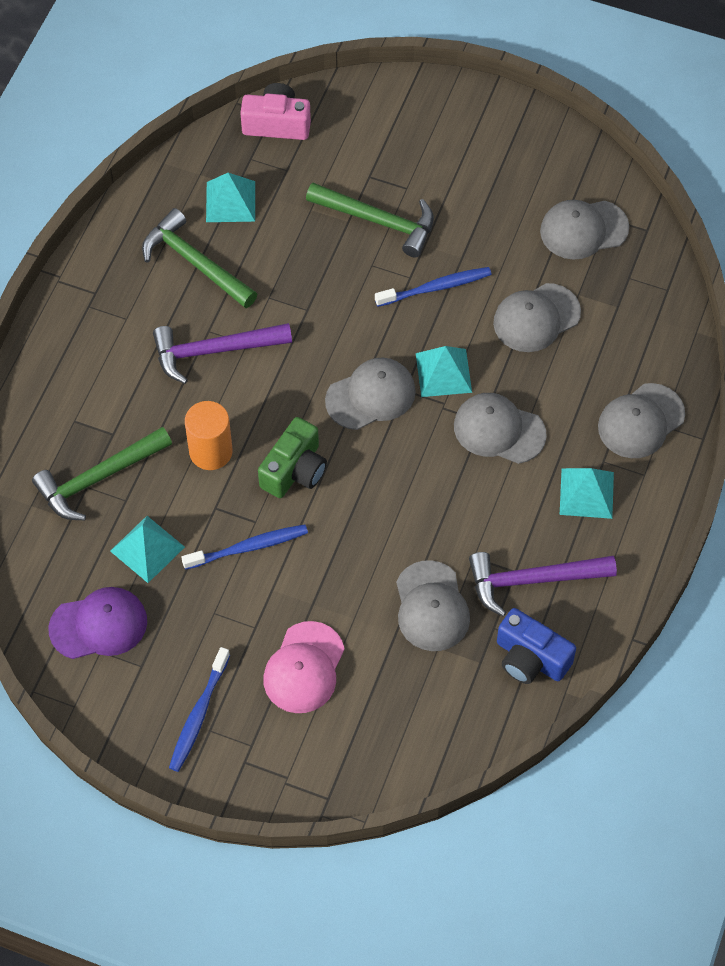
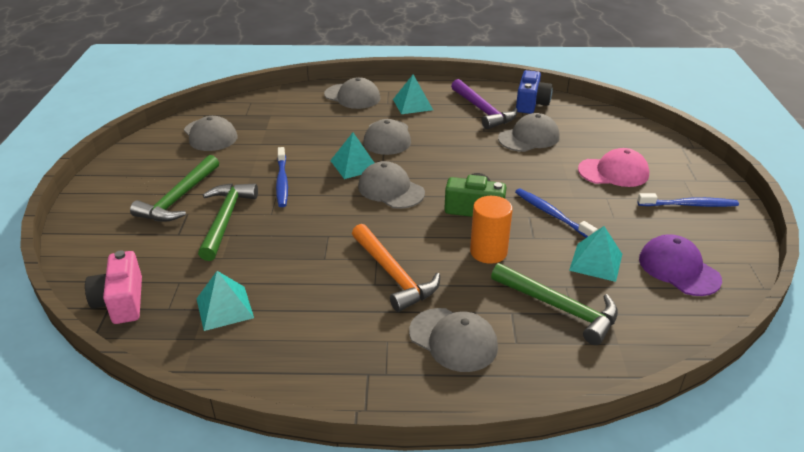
camera: 110 degrees left, 25 degrees down
green hammer [142,208,257,308] -> green hammer moved to [130,155,219,222]
purple hammer [153,323,292,384] -> orange hammer [352,224,440,312]
blue toothbrush [375,267,492,307] -> blue toothbrush turned 150 degrees counterclockwise [276,147,288,207]
grey cap [493,283,581,352] -> grey cap moved to [409,308,498,372]

